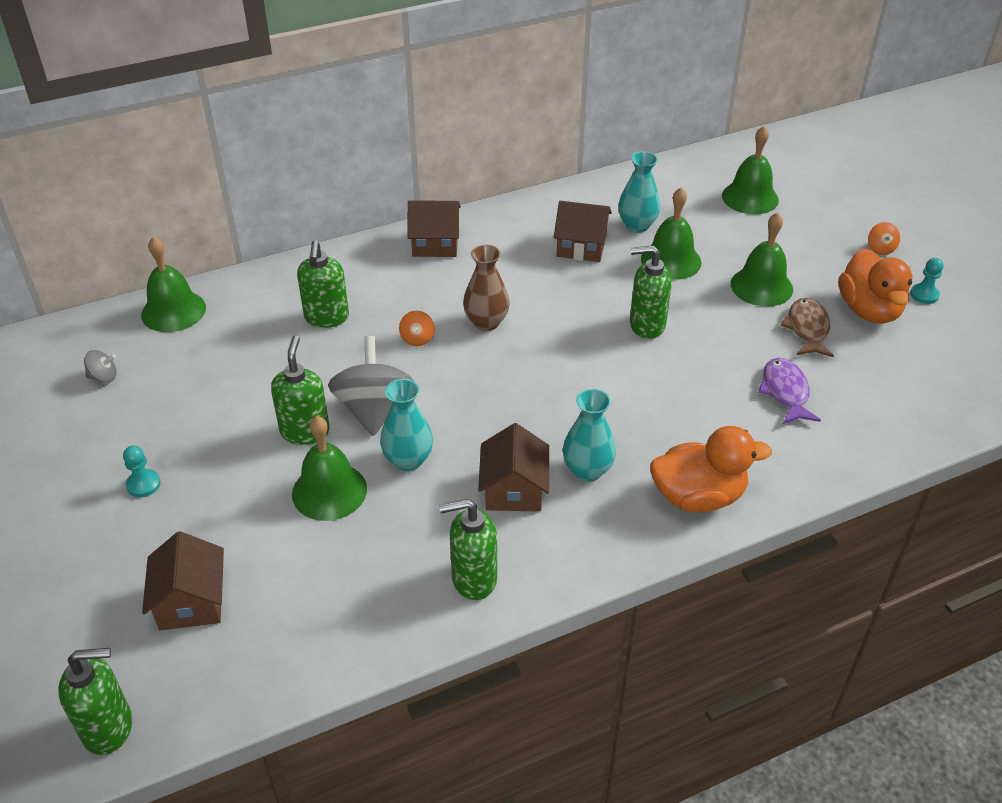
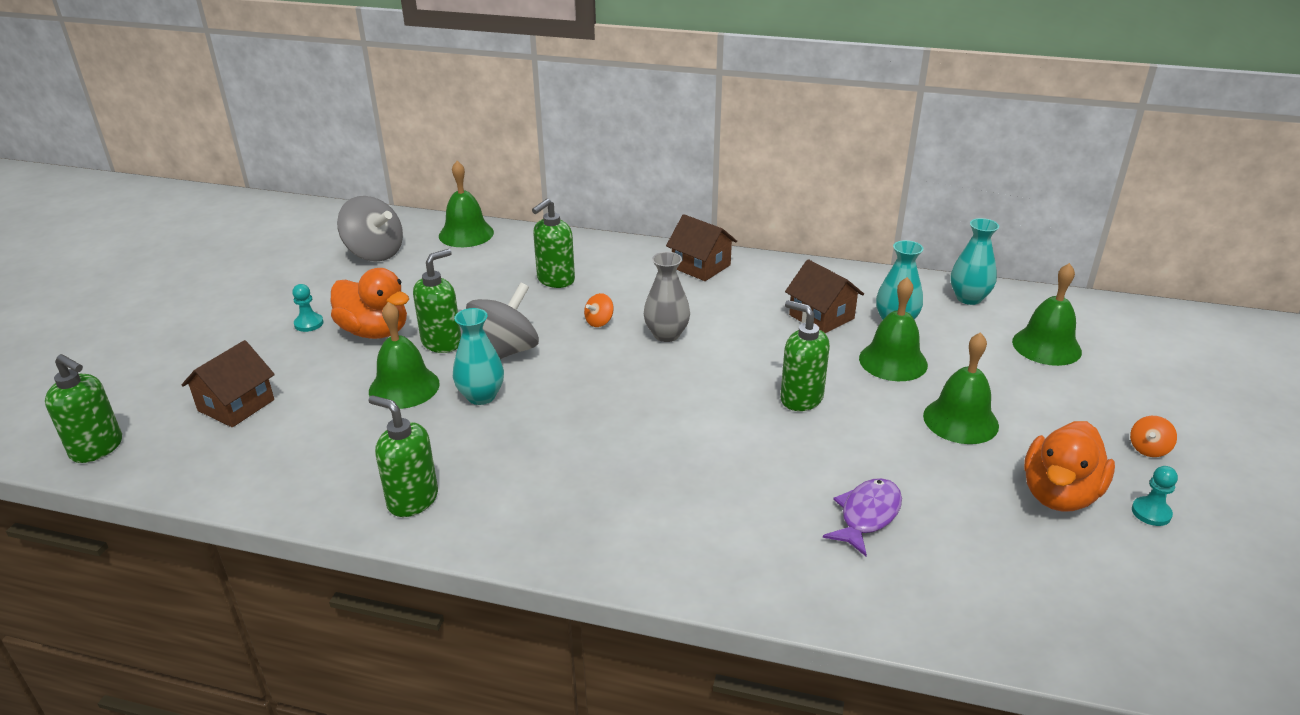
camera: 40 degrees right, 10 degrees down
grey spinning top [84,350,117,383] -> grey spinning top [337,196,403,261], size x2.22
brown vase [463,245,510,331] -> grey vase [644,252,690,342]
brown house [478,423,549,512] -> none
turquoise vase [563,389,616,482] -> turquoise vase moved to [951,218,999,305]
orange duck [650,426,772,513] -> orange duck moved to [331,268,409,339]
brown fish [780,298,834,357] -> none

